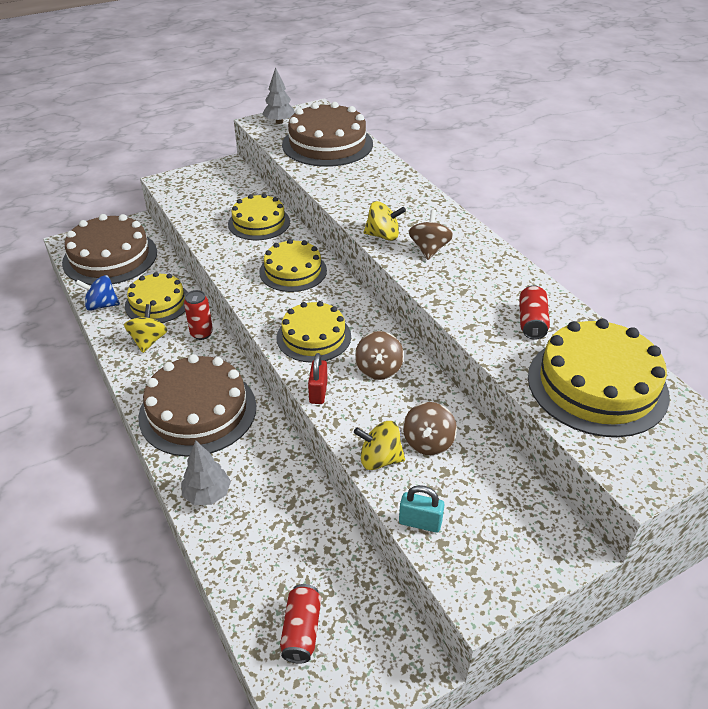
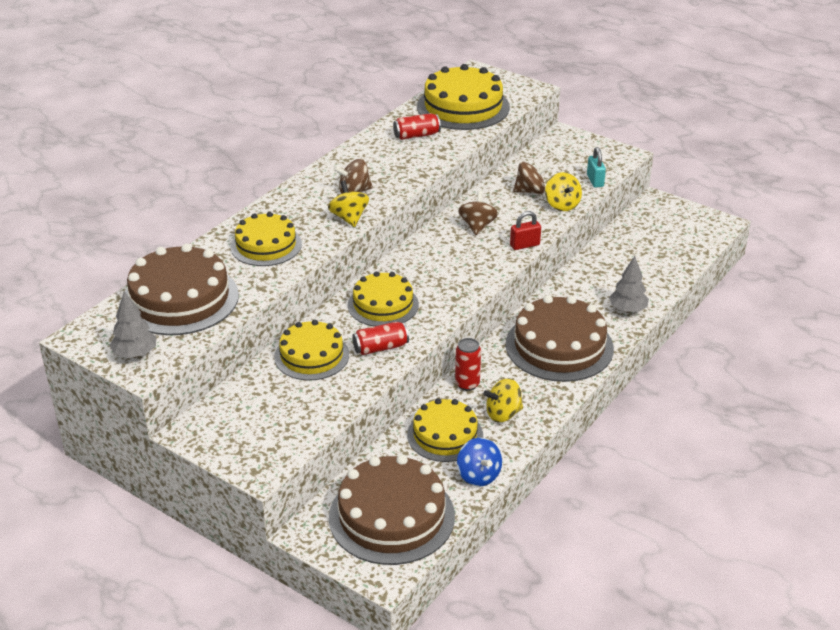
camera: 115 degrees left, 5 degrees down
yellow cake [277,301,351,363] -> yellow cake moved to [231,212,302,266]
red can [280,584,321,664] -> red can moved to [352,322,409,355]
brown spinning top [355,331,404,380] -> brown spinning top turned 60 degrees counterclockwise [458,190,498,235]

